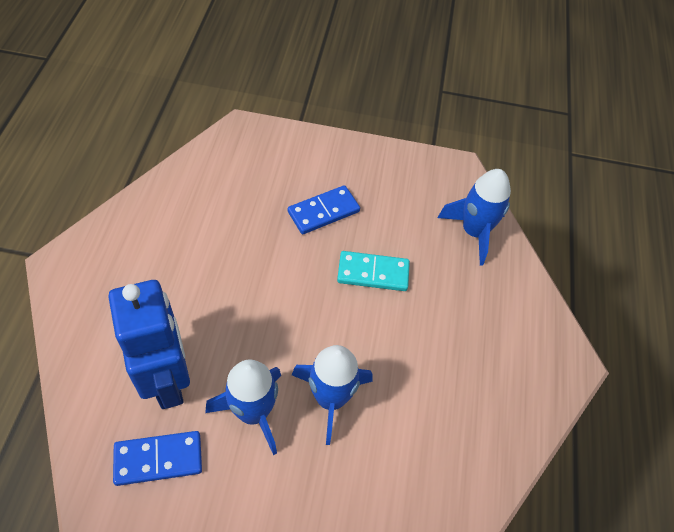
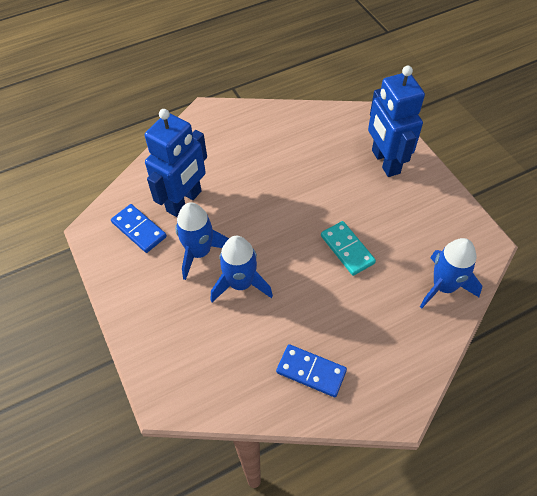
camera: 60 degrees right, 0 degrees up
blue domino [288,185,360,234] -> blue domino moved to [276,344,347,397]
none -> blue robot [368,66,425,177]

